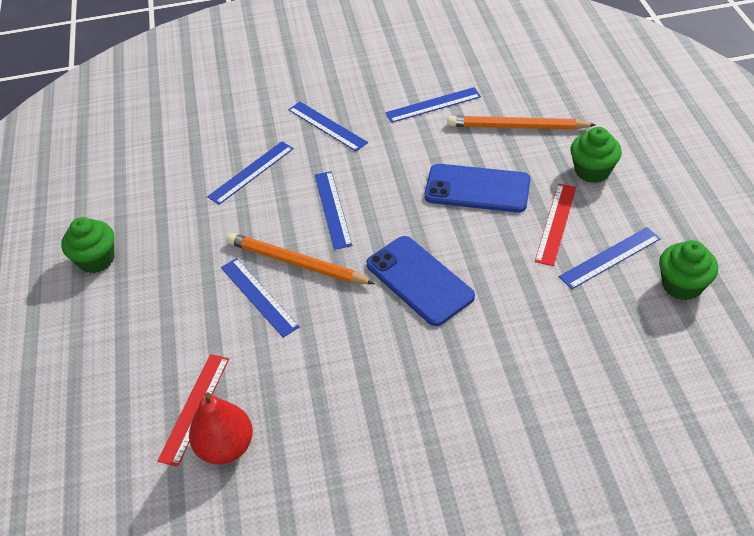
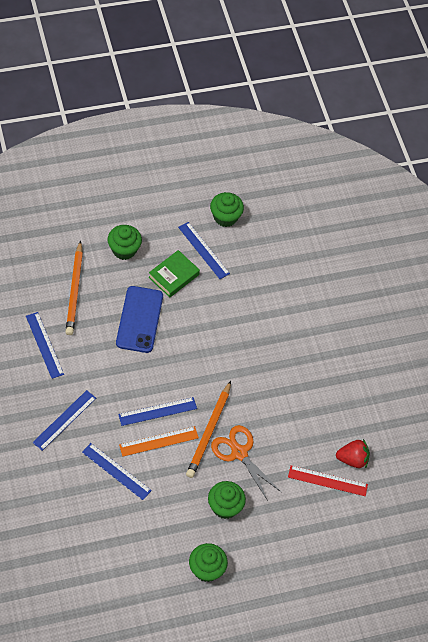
camera: 105 degrees left, 10 degrees up
red pear [189,392,253,464] -> red strawberry [336,439,370,468]
blue ruler [221,258,300,338] -> orange scissors [211,425,281,501]
blue phone [366,236,475,326] -> none
red ruler [535,184,576,266] -> green book [148,250,200,297]
none -> orange ruler [119,426,199,456]
none -> green cupcake [208,481,246,519]

